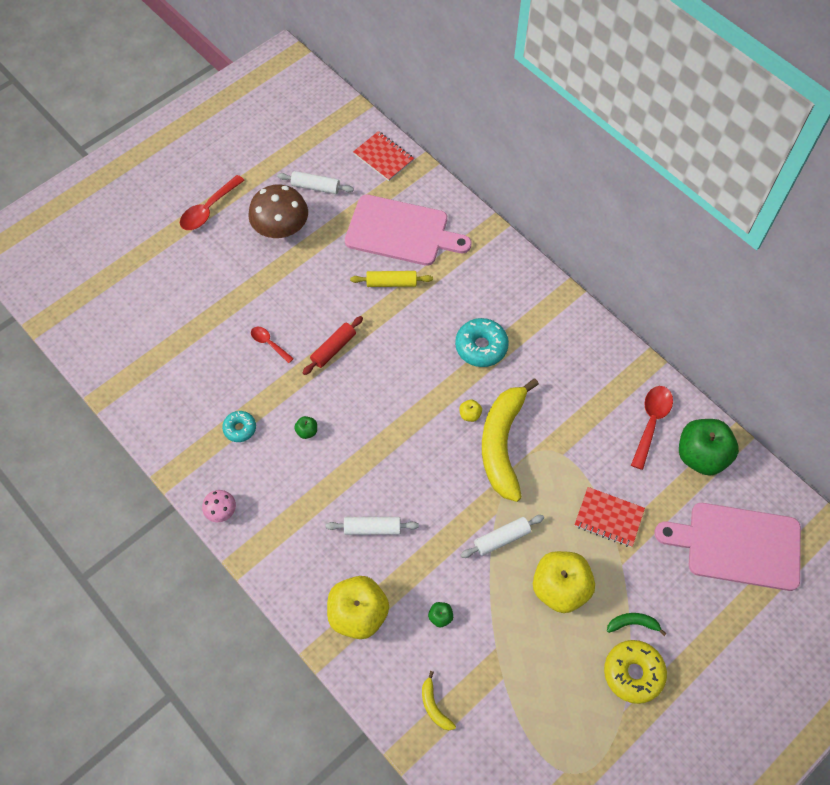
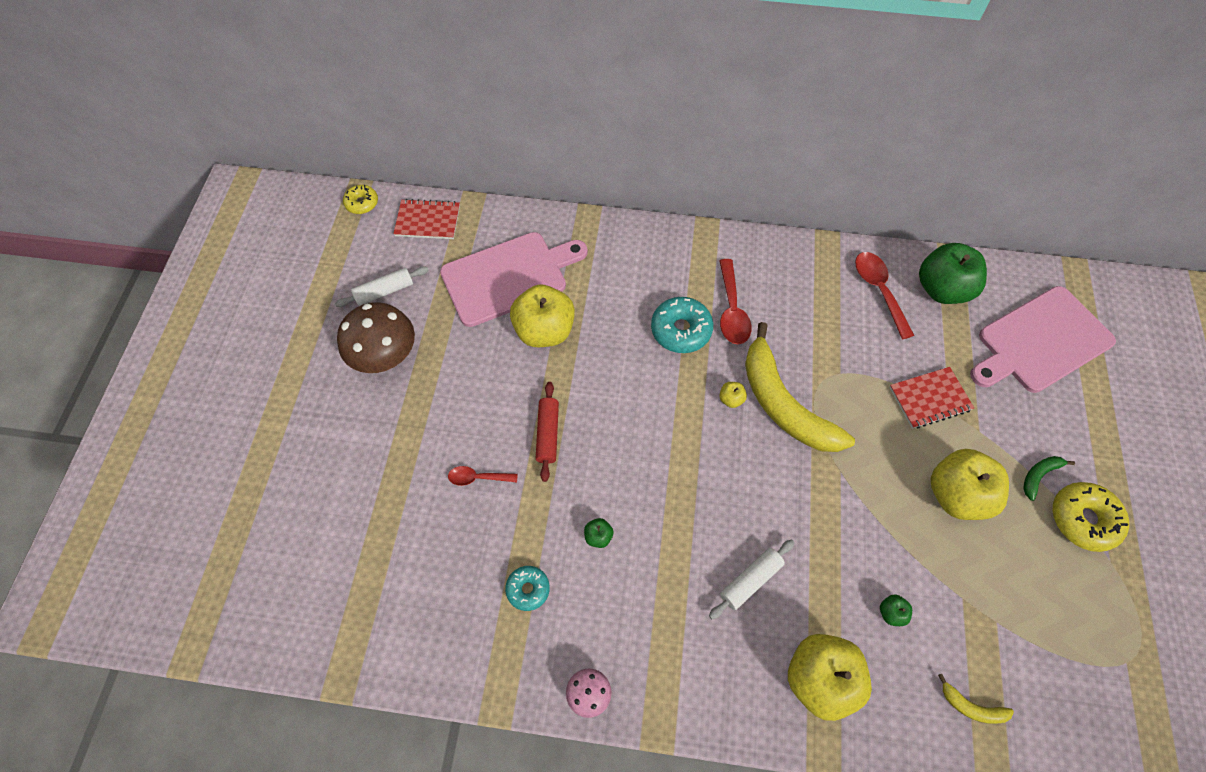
camera: 40 degrees left, 0 degrees up
red spoon [180,175,245,230] -> red spoon moved to [719,259,752,344]
yellow rolling pin [350,271,433,287] -> yellow apple [510,284,575,347]
white rolling pin [461,515,544,558] -> none
none -> yellow donut [343,185,378,214]

